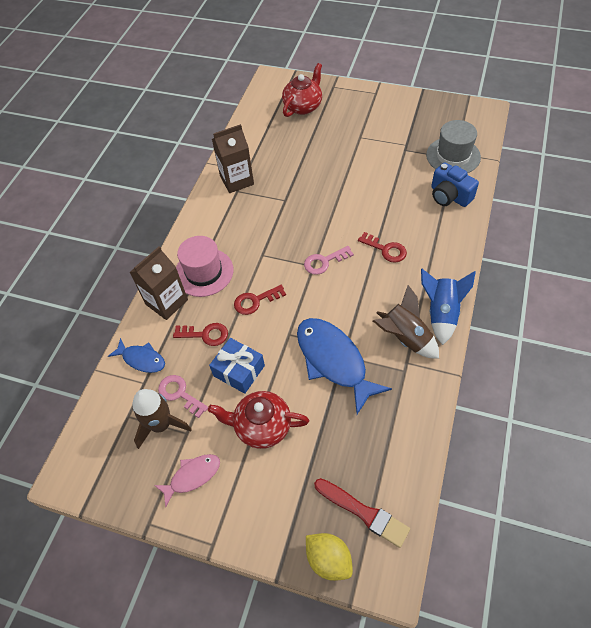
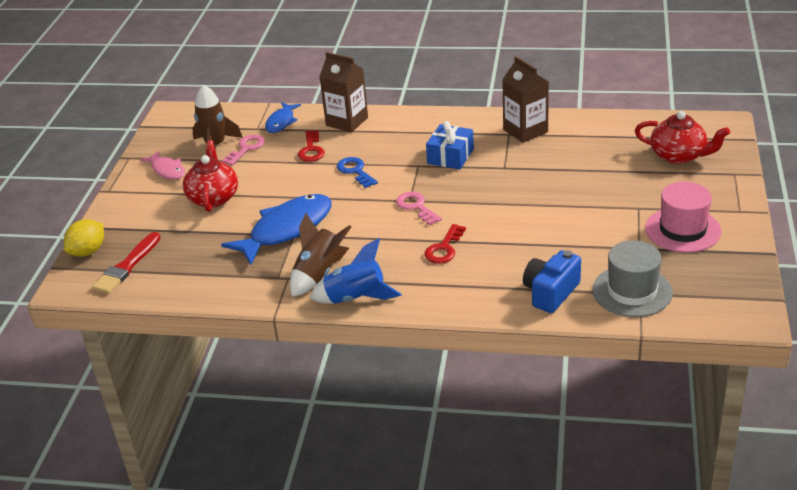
camera: 80 degrees right, 20 degrees down
pink hat [176,236,234,297] -> pink hat moved to [645,182,721,253]
blue gift [209,338,265,394] -> blue gift moved to [426,121,474,169]
red key [234,285,286,315] -> blue key [337,157,378,188]

